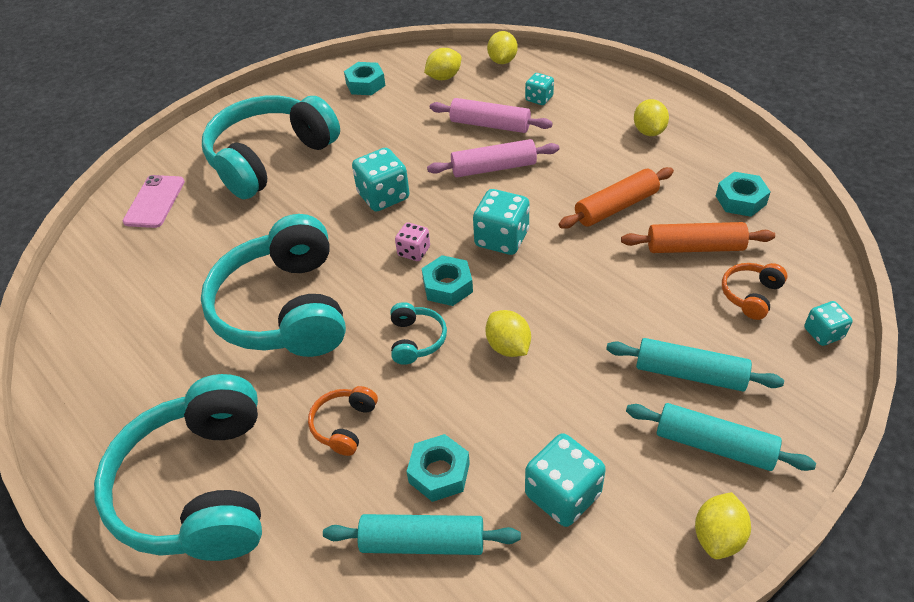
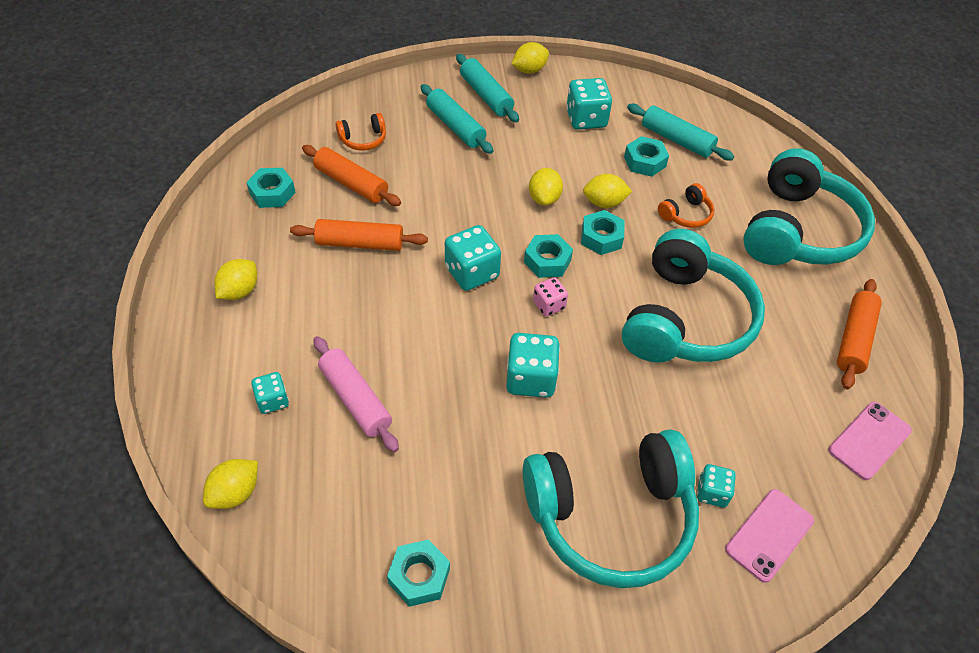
camera: 150 degrees left, 5 degrees up
turquoise headphones [391,302,447,365] -> turquoise nut [581,210,625,255]
yellow lemon [424,48,461,80] -> yellow lemon moved to [583,174,632,208]
pink rolling pin [427,139,559,177] -> none
turquoise dice [804,301,853,346] -> turquoise dice moved to [697,464,736,507]
none -> pink phone [828,402,912,480]
none -> orange rolling pin [837,279,882,389]

